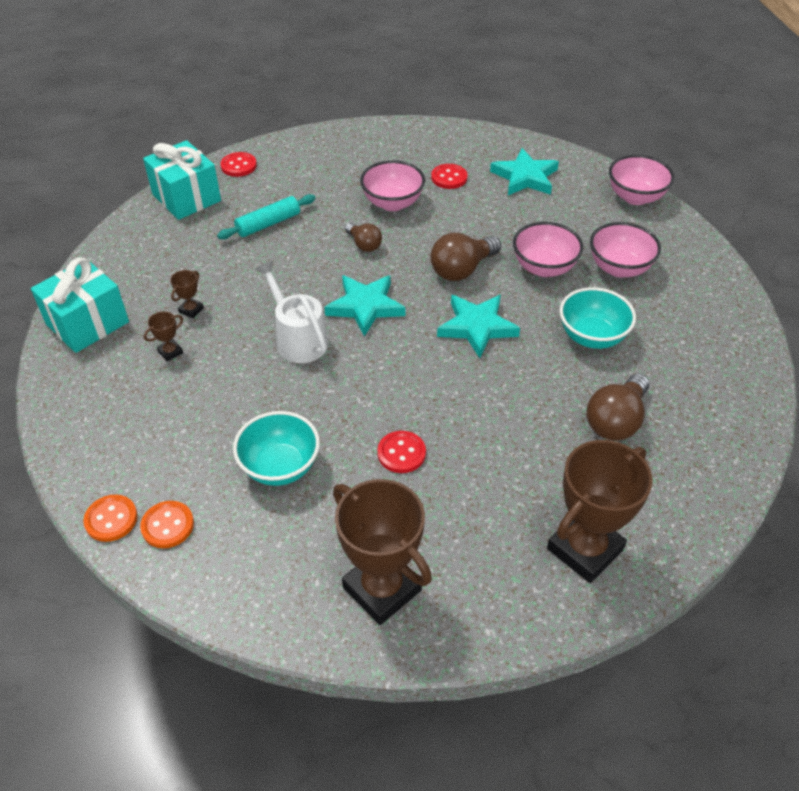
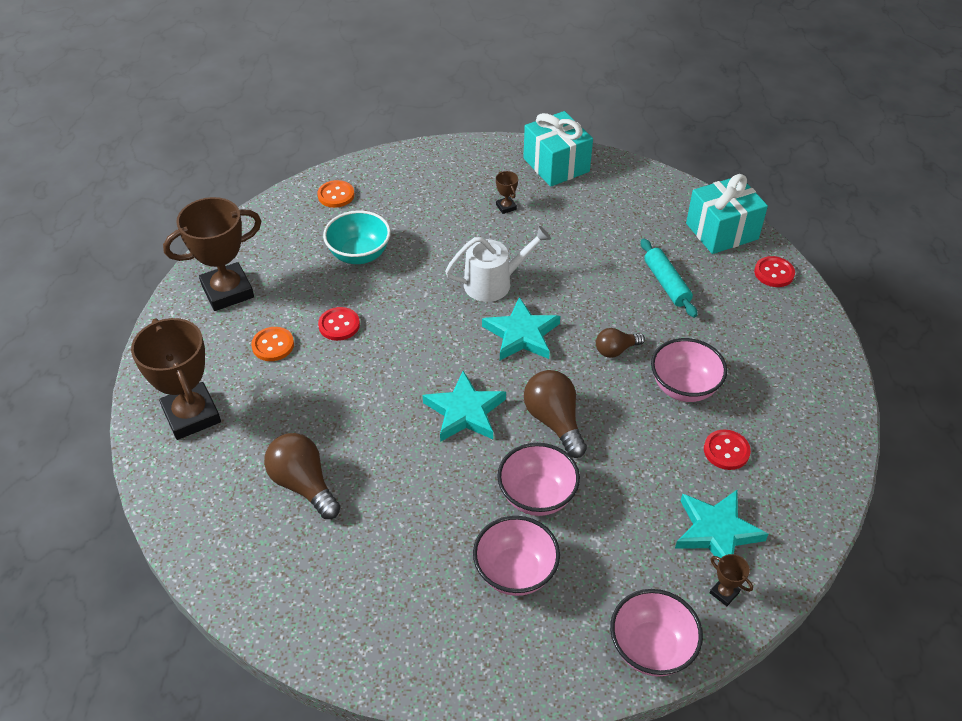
camera: 105 degrees right, 0 degrees up
orange button [83,495,138,542] -> orange button moved to [251,327,294,361]
brown trophy [170,270,204,319] -> brown trophy moved to [710,554,753,606]
turquoise bowl [559,287,636,349] -> none

